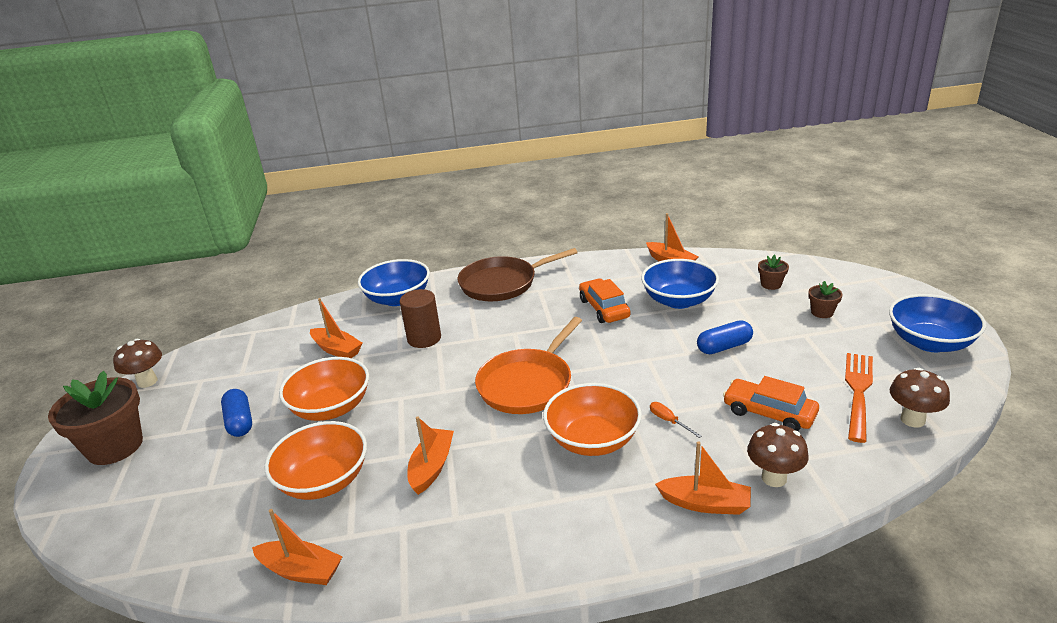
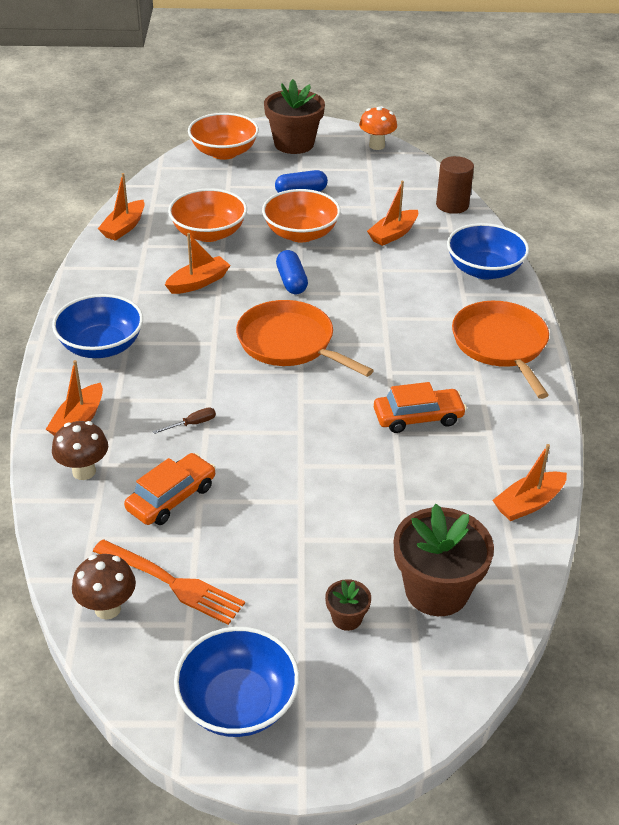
camera: 95 degrees right, 10 degrees up
brown mushroom [113,339,162,388] -> orange mushroom [359,106,397,150]
brown cylinder [399,289,441,348] -> brown cylinder moved to [436,156,474,214]
orange boat [407,417,454,495] -> orange boat turned 60 degrees counterclockwise [165,233,231,294]
brown pan [457,248,578,301] -> orange pan [452,301,549,399]
orange bowl [543,383,642,456] -> orange bowl moved to [188,113,259,160]
blue bowl [641,259,719,309] -> blue bowl moved to [52,294,143,358]
orange screwdriver [650,402,702,438] -> brown screwdriver [153,408,216,434]
blue capsule [697,320,753,354] -> blue capsule moved to [276,250,308,294]
brown flower pot [758,255,789,290] -> brown flower pot [394,504,494,616], size x2.17

